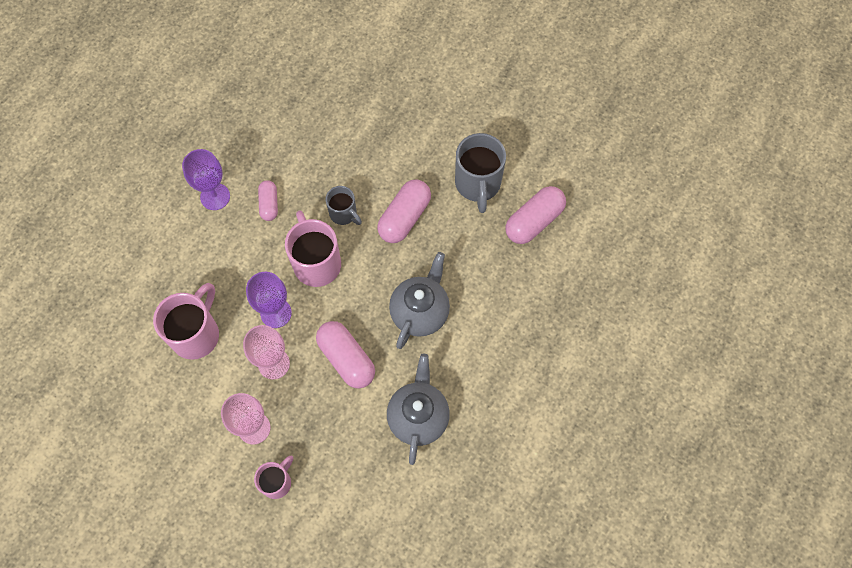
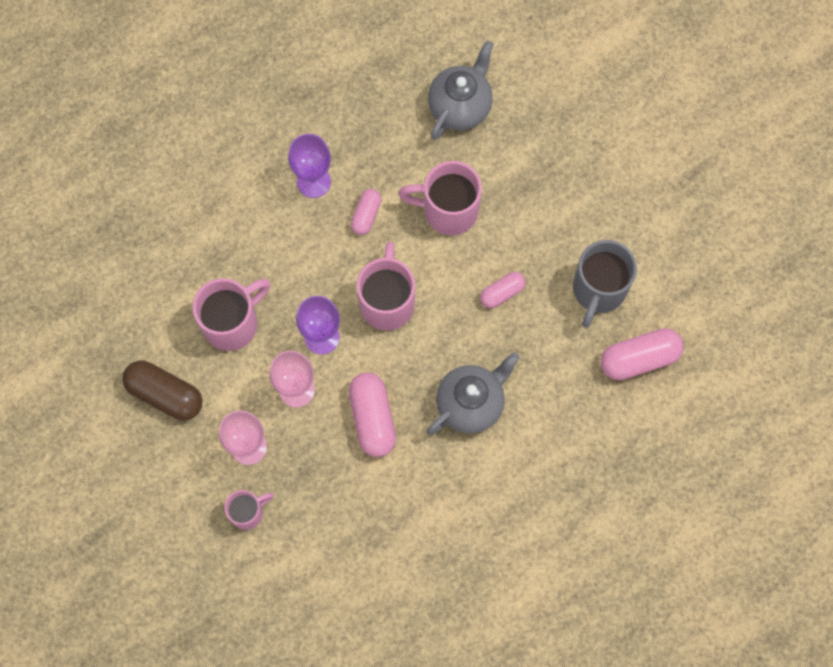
camera: 25 degrees right, 5 degrees up
grey mug [326,186,362,225] -> none
pink capsule [377,180,431,243] -> pink capsule [480,272,526,308], size x0.59
grey teapot [387,354,450,465] -> grey teapot moved to [428,41,494,140]
none -> brown capsule [122,361,202,420]
none -> pink mug [398,161,482,235]

